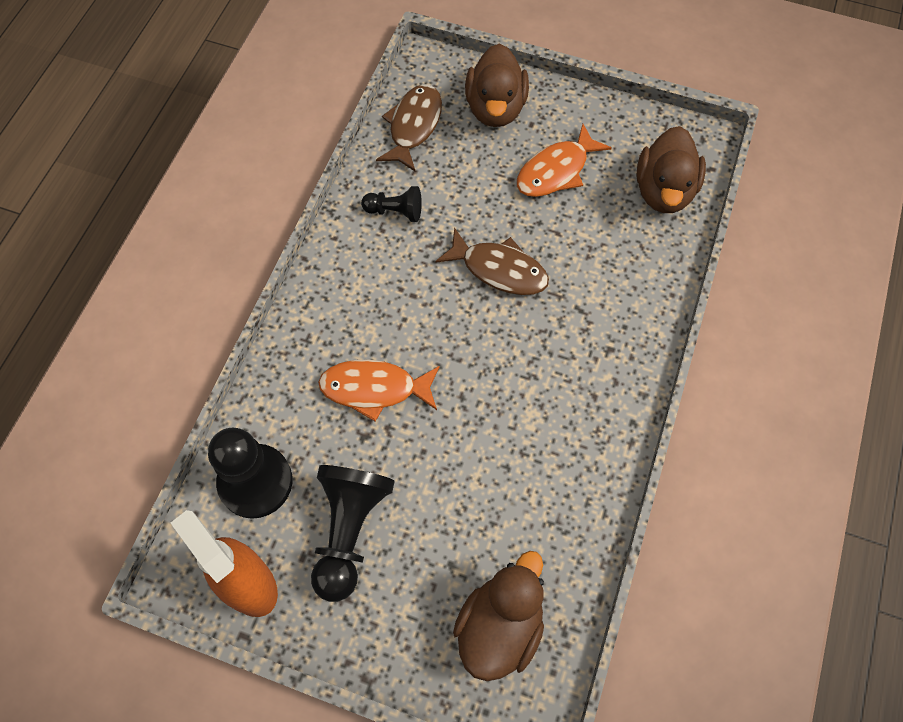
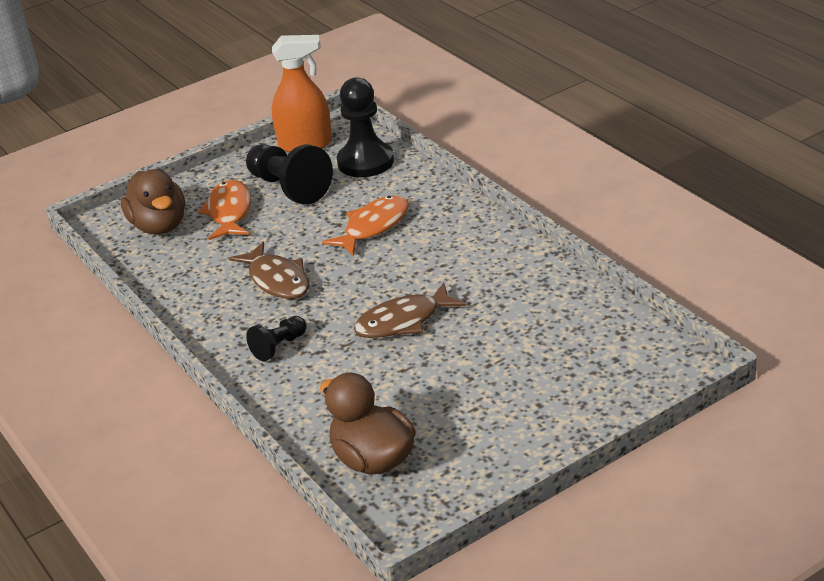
camera: 130 degrees right, 30 degrees down
black pawn [361,186,422,222] -> black pawn moved to [246,316,307,361]
brown fish [376,84,442,171] -> brown fish moved to [229,242,310,299]
brown duck [465,44,529,127] -> none
orange fish [517,124,612,197] -> orange fish moved to [197,180,251,240]

